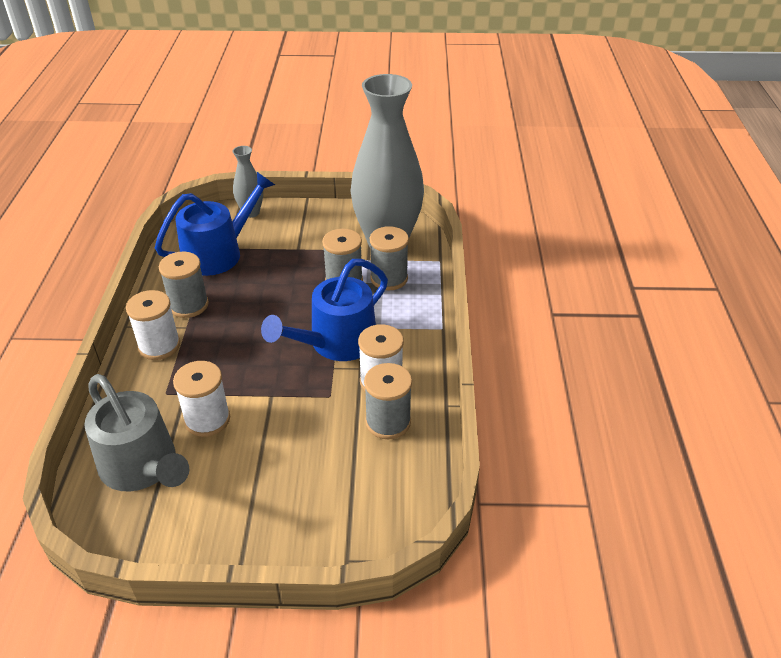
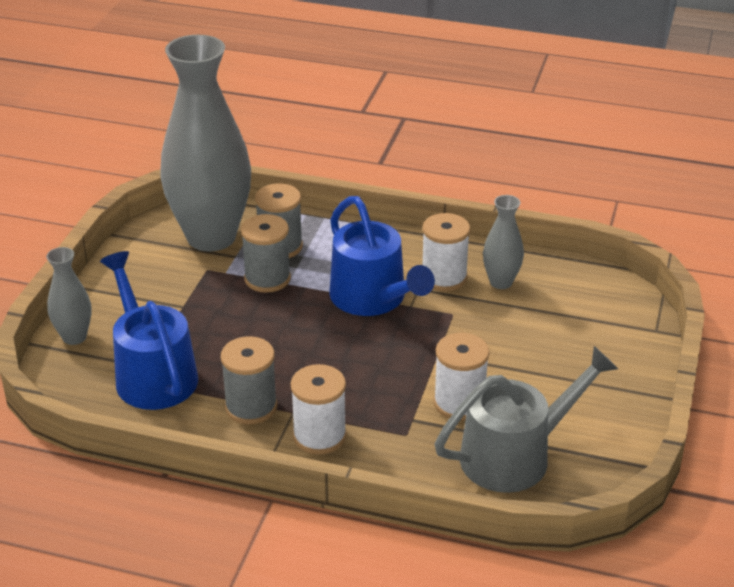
camera: 75 degrees left, 5 degrees down
grey spool [364,363,412,439] -> grey vase [483,195,524,289]

